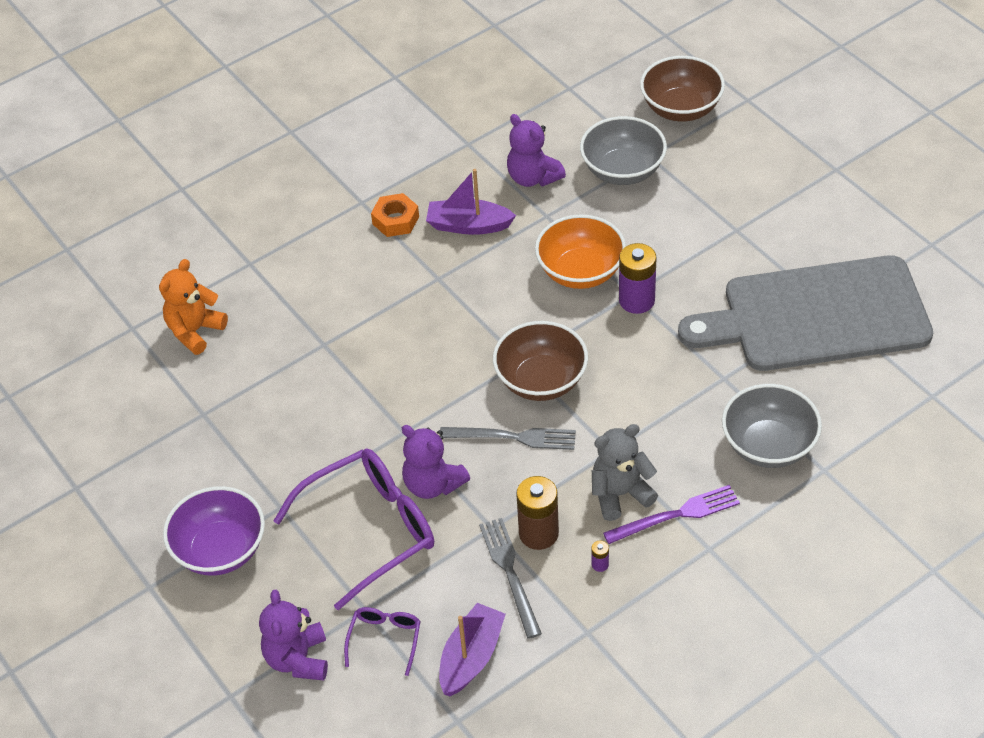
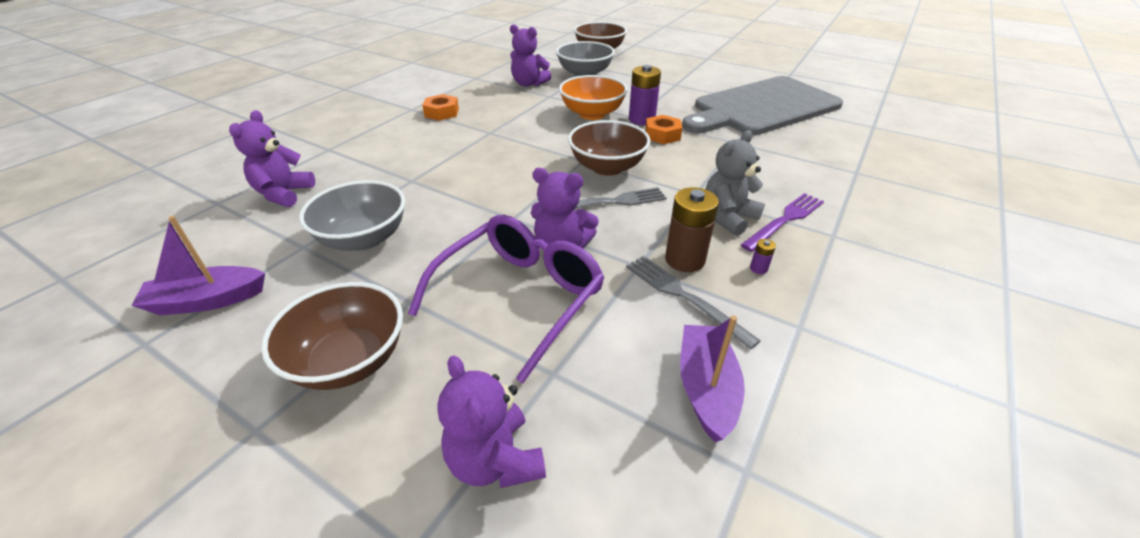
camera: 25 degrees left, 10 degrees down
orange teddy bear [159,259,228,355] -> purple teddy bear [229,110,315,207]
purple bowl [163,486,265,575] -> brown bowl [261,282,403,390]
purple glasses [344,607,420,676] -> none
purple boat [426,169,516,235] -> purple boat moved to [131,216,265,315]
grey bowl [722,384,822,468] -> grey bowl moved to [299,180,405,251]
none -> orange nut [645,115,682,144]

